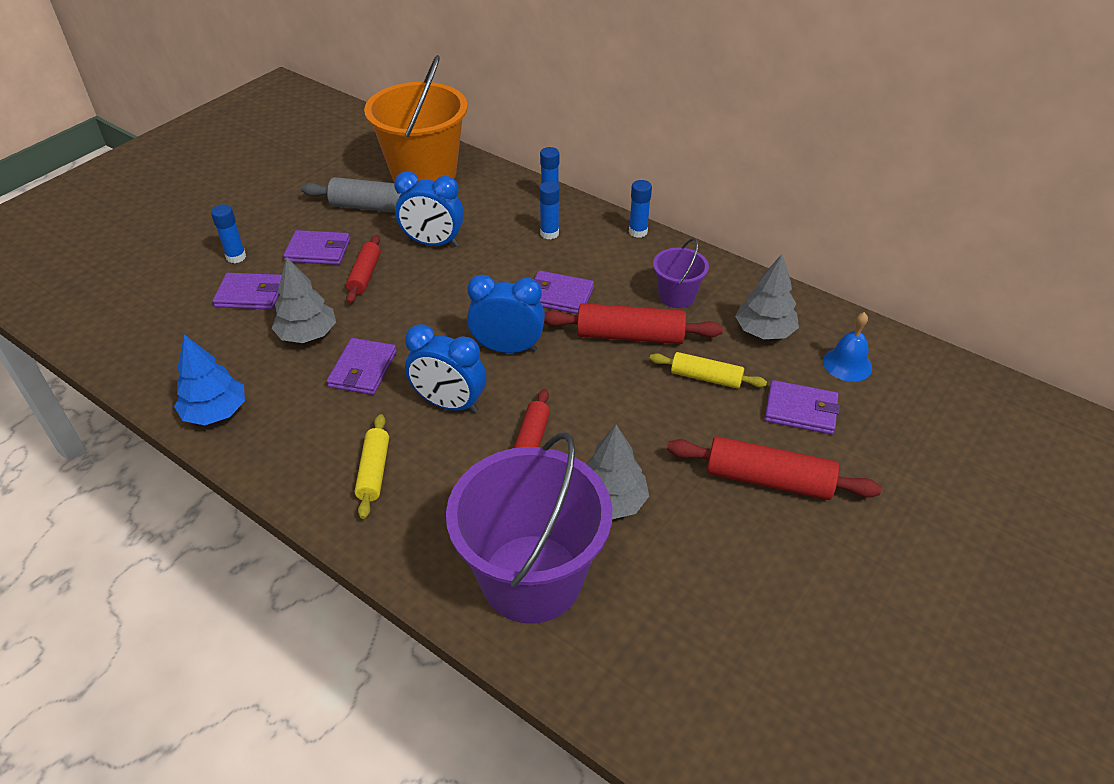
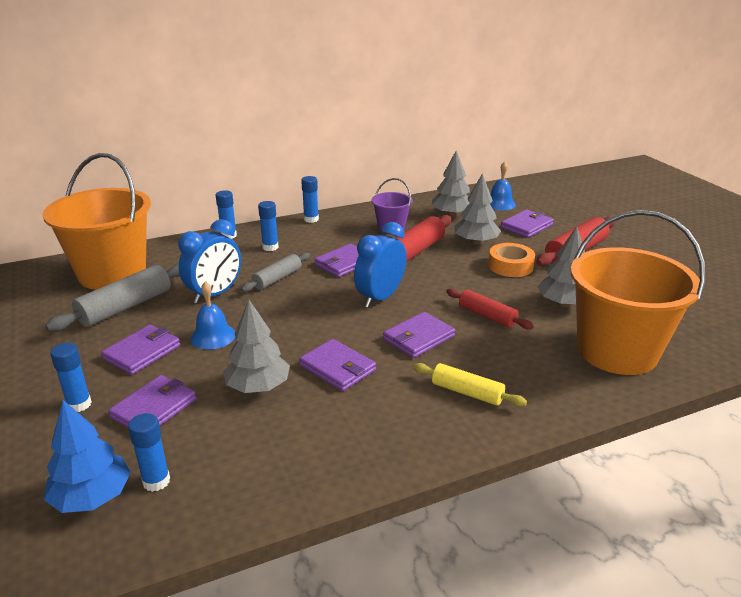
camera: 60 degrees left, 15 degrees down
blue tree [174,334,245,425] -> blue tree moved to [44,400,131,513]
red rolling pin [346,235,381,303] -> blue bell [191,282,235,350]
blue clock [405,324,486,413] -> purple wallet [383,312,455,358]
purple bucket [446,432,612,624] -> orange bucket [570,210,706,375]
yellow rolling pin [650,352,767,389] -> grey tree [455,173,501,245]
none -> blue glue stick [128,413,170,492]
none -> grey rolling pin [241,253,310,292]
none -> orange tape [488,243,535,277]

